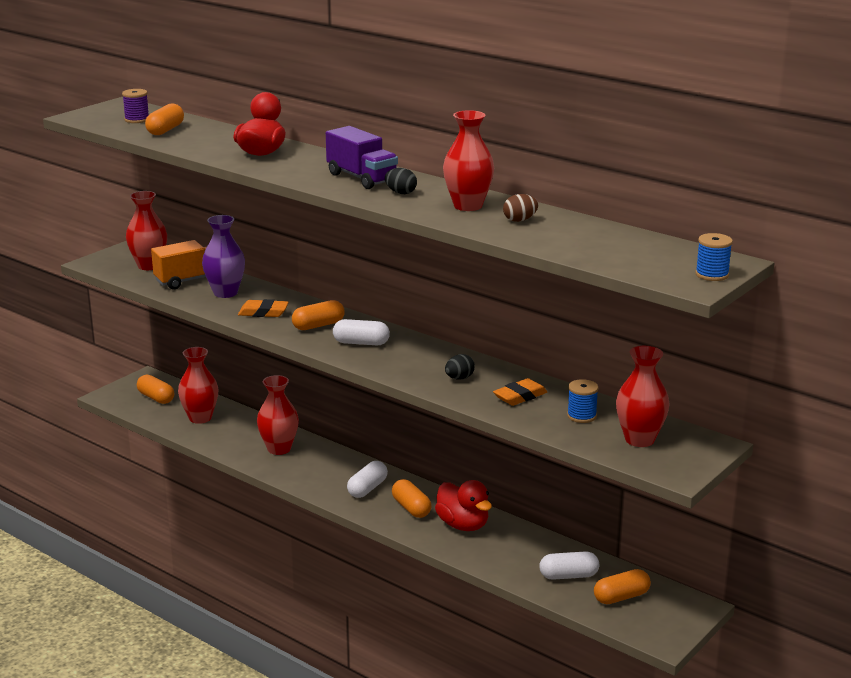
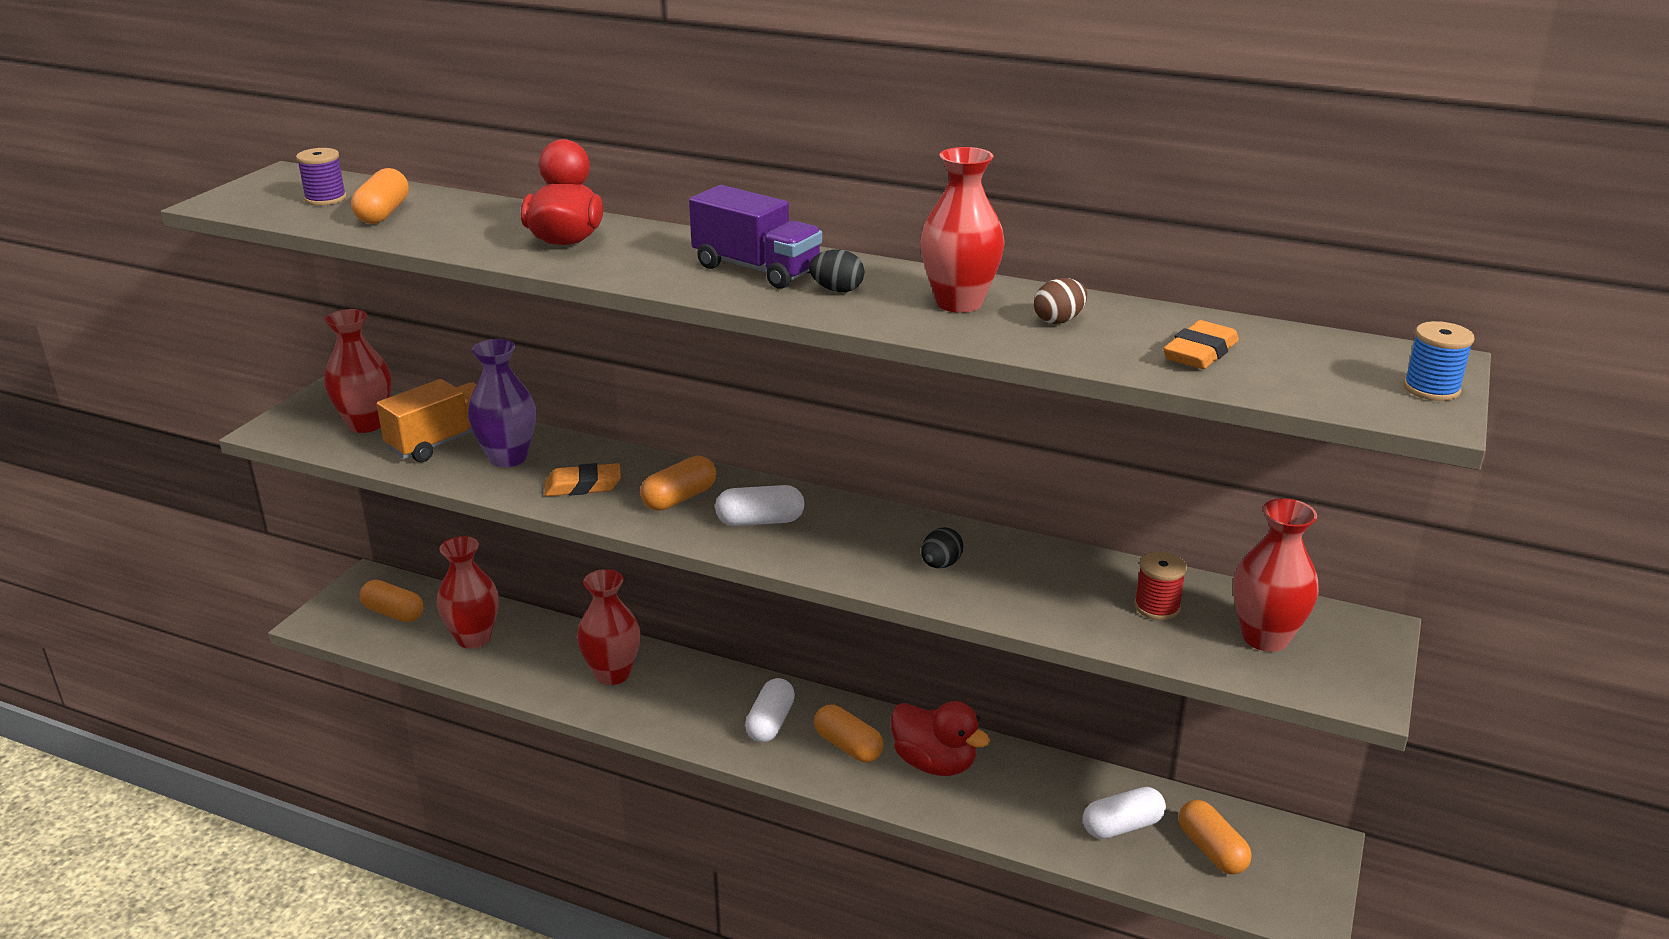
camera: 15 degrees left, 5 degrees up
orange eraser [493,378,547,406] -> orange eraser moved to [1163,320,1239,369]
blue spool [567,379,599,423] -> red spool [1134,551,1187,620]
orange capsule [594,569,651,604] -> orange capsule turned 75 degrees counterclockwise [1179,800,1252,874]

